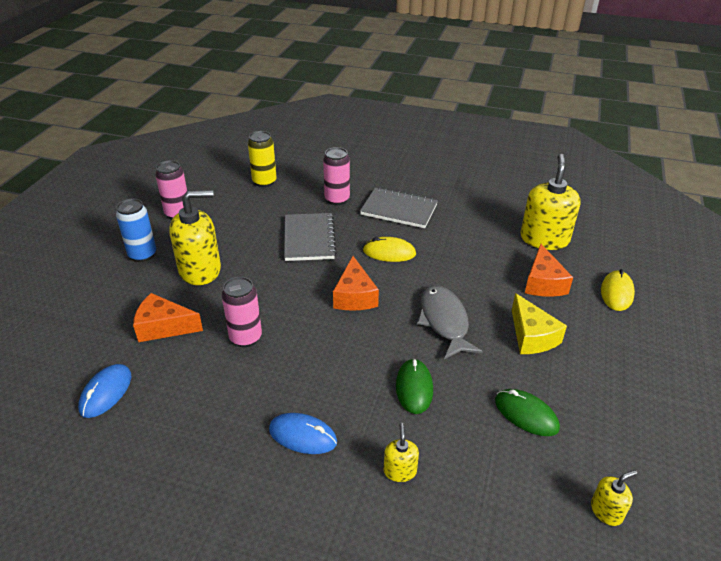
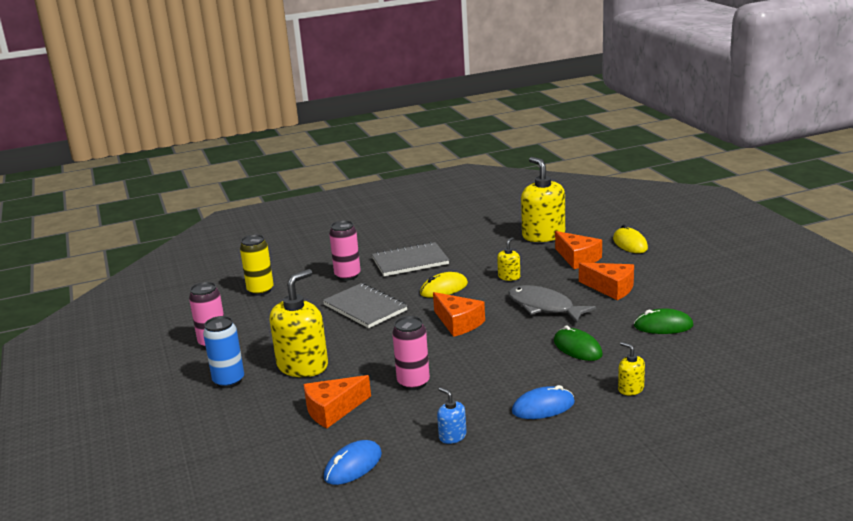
camera: 35 degrees left, 15 degrees down
blue mouse [78,364,131,418] -> blue mouse turned 60 degrees clockwise [324,440,382,485]
yellow cheese [512,293,567,354] -> orange cheese [579,263,634,300]
yellow soap dispenser [591,470,637,526] -> yellow soap dispenser moved to [497,237,520,281]
none -> blue soap dispenser [437,387,466,444]

